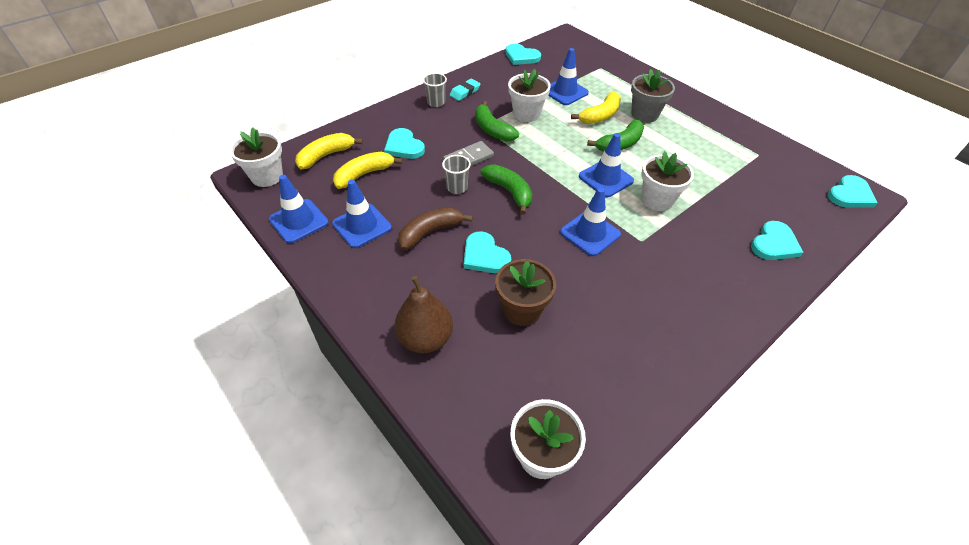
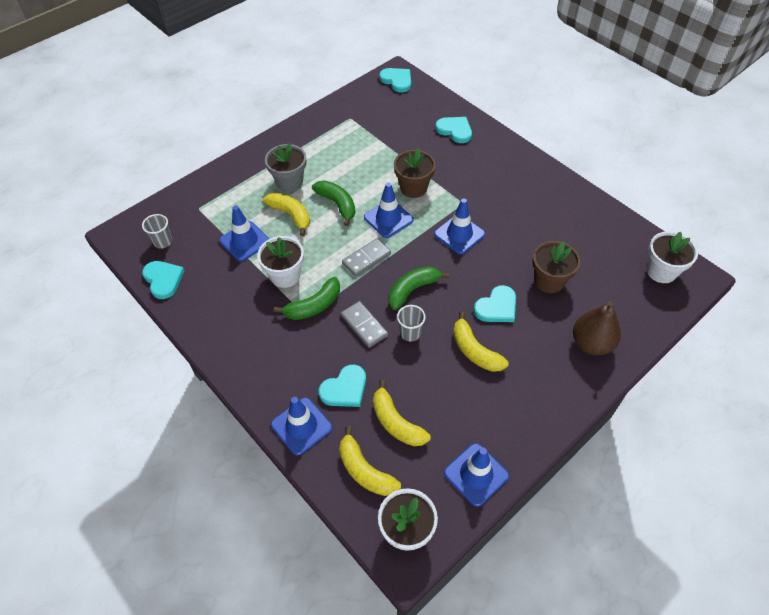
camera: 90 degrees left, 5 degrees up
blue traffic cone [332,180,392,248] -> blue traffic cone moved to [271,397,332,455]
brown banana [398,207,473,250] -> yellow banana [453,312,509,372]
grey cup [423,73,447,107] -> grey cup moved to [142,214,173,249]
turquoise eraser [450,79,480,101] -> none
turquoise heart [505,44,541,65] -> turquoise heart turned 60 degrees counterclockwise [142,261,185,299]
white flower pot [642,151,694,211] -> brown flower pot [394,148,436,198]
none -> grey domino [342,238,391,277]

